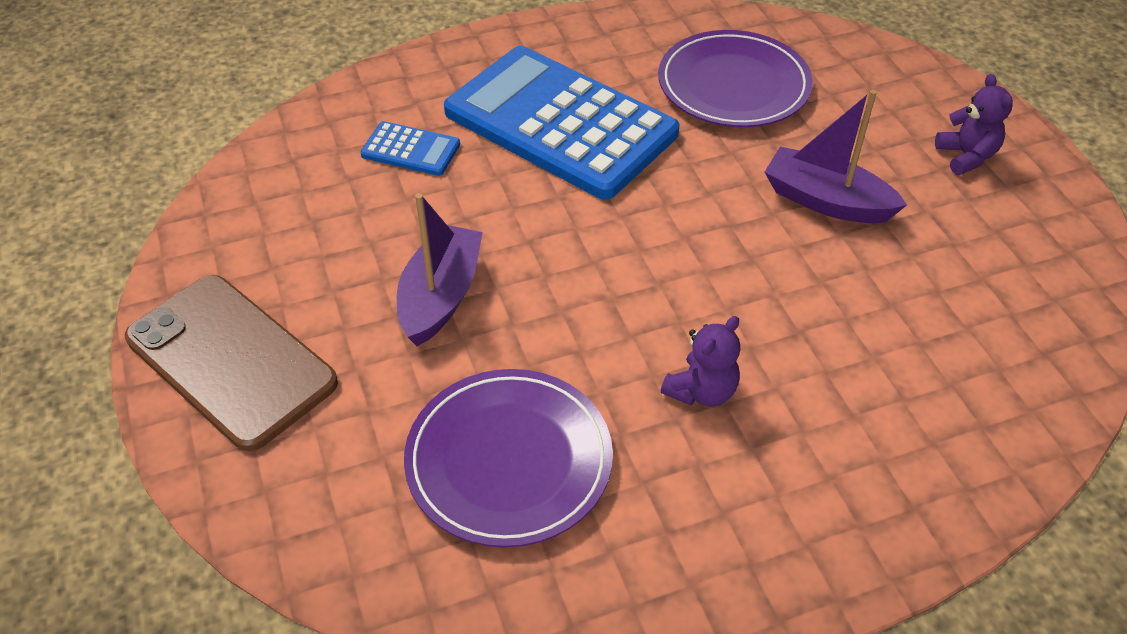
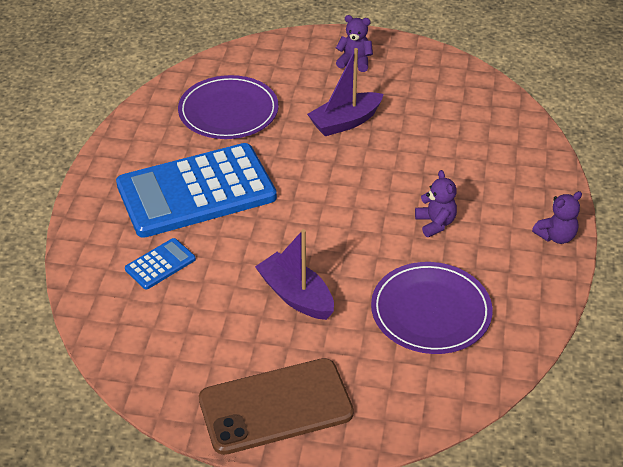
camera: 60 degrees left, 5 degrees down
none -> purple teddy bear [532,191,582,244]

